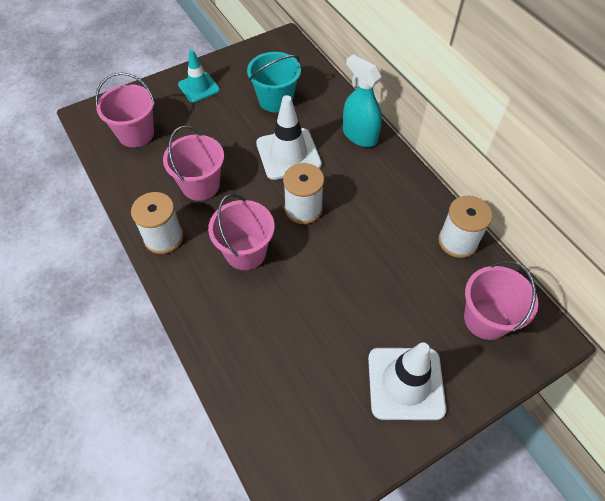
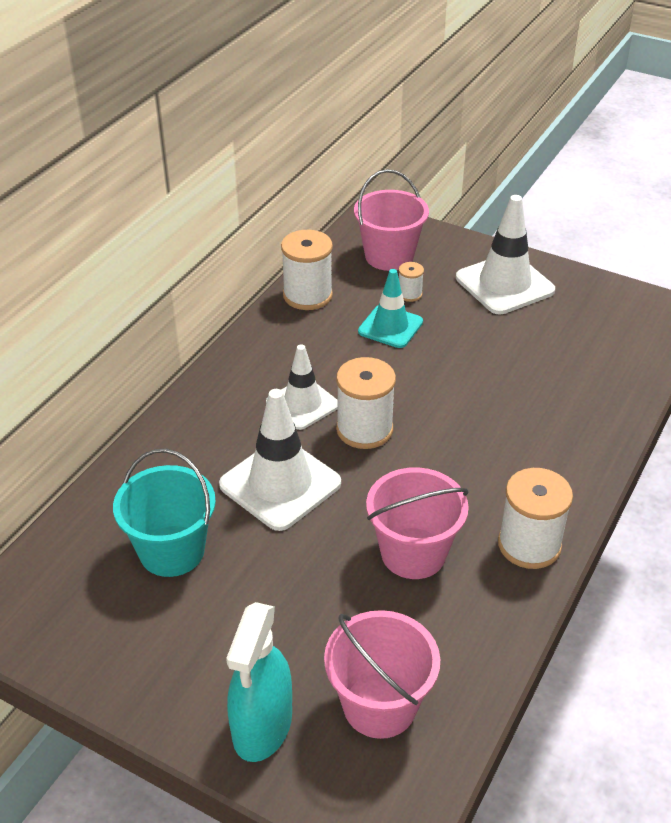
camera: 120 degrees left, 15 degrees down
turquoise traffic cone [178,50,220,103] -> turquoise traffic cone moved to [358,269,423,348]
pink bucket [208,194,275,270] -> none
turquoise spray bottle [343,54,382,147] -> turquoise spray bottle moved to [226,602,292,762]
none -> white traffic cone [266,344,338,430]
none -> white spool [399,262,424,302]

